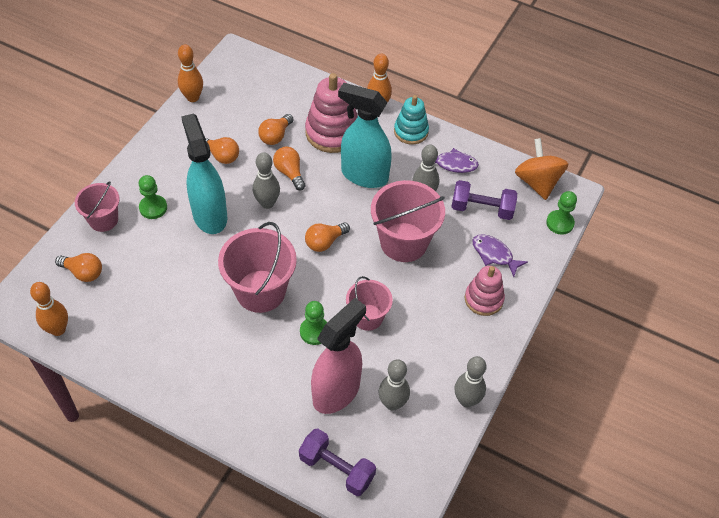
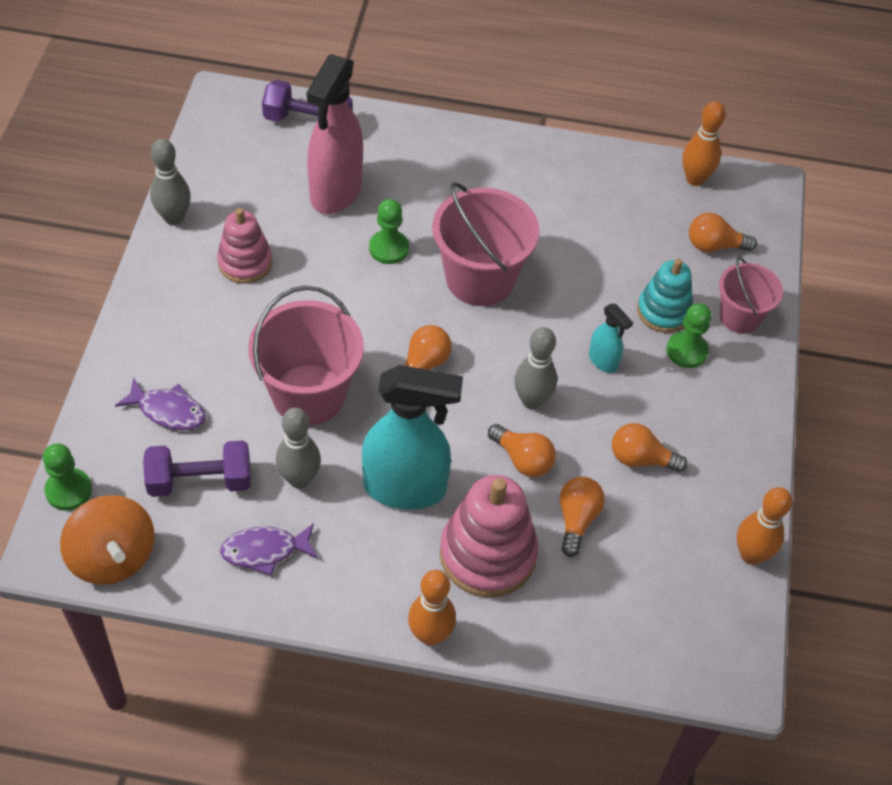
camera: 160 degrees right, 0 degrees up
turquoise spray bottle [181,114,228,234] -> turquoise spray bottle [589,304,633,373], size x0.46
pink bucket [346,276,393,331] -> none
grey bowling pin [378,359,410,411] -> none
turquoise stacking toy [394,95,429,144] -> turquoise stacking toy moved to [637,259,693,333]
pink stacking toy [465,266,505,316] -> pink stacking toy moved to [217,208,273,284]

